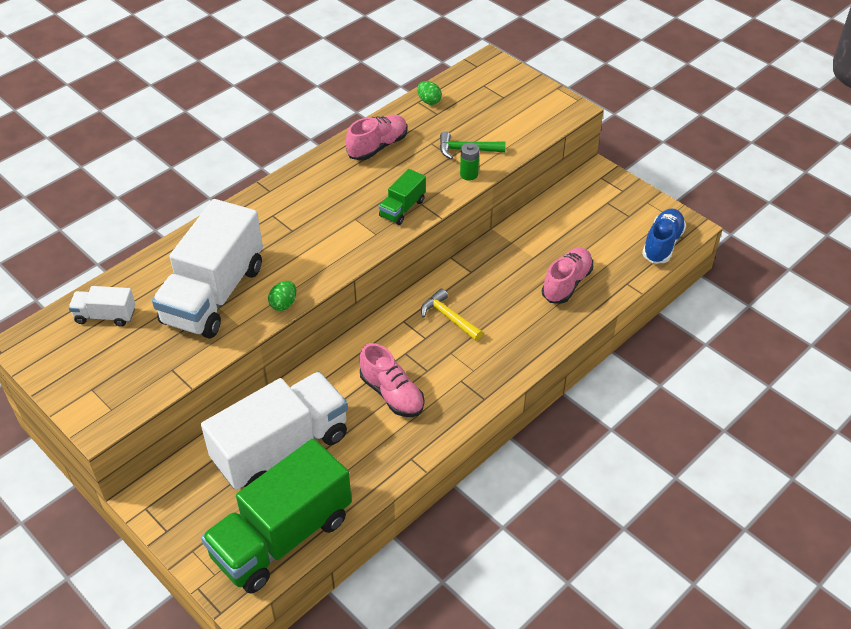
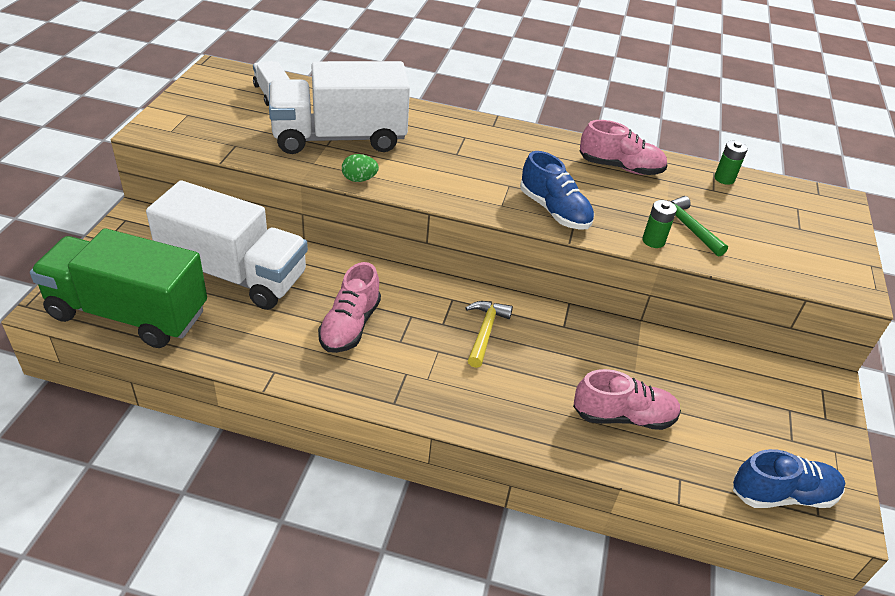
camera: 55 degrees right, 5 degrees down
green truck [379,169,426,225] -> blue shoe [520,151,594,230]
green egg [417,81,442,105] -> green battery [714,141,748,185]

